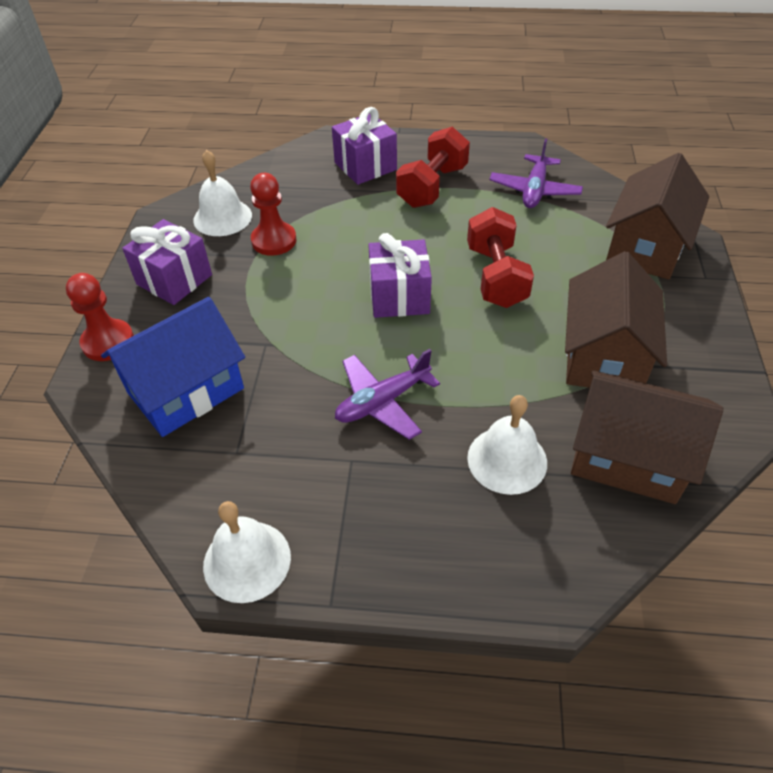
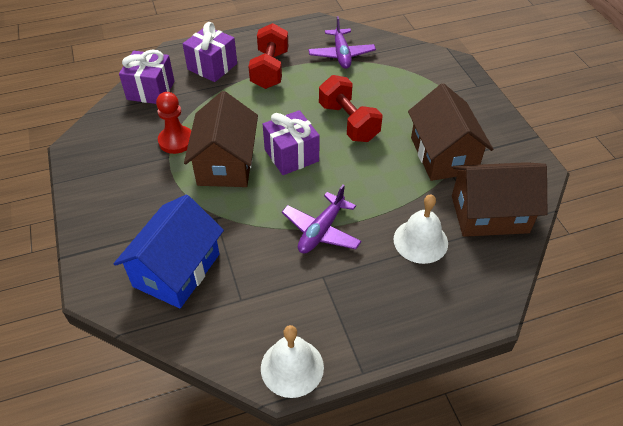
camera: 25 degrees left, 0 degrees up
red pawn [66,273,134,361] -> none
purple gift [122,219,212,305] -> purple gift moved to [119,50,174,104]
white bell [193,150,252,236] -> none
brown house [606,153,709,279] -> brown house moved to [184,91,258,187]

